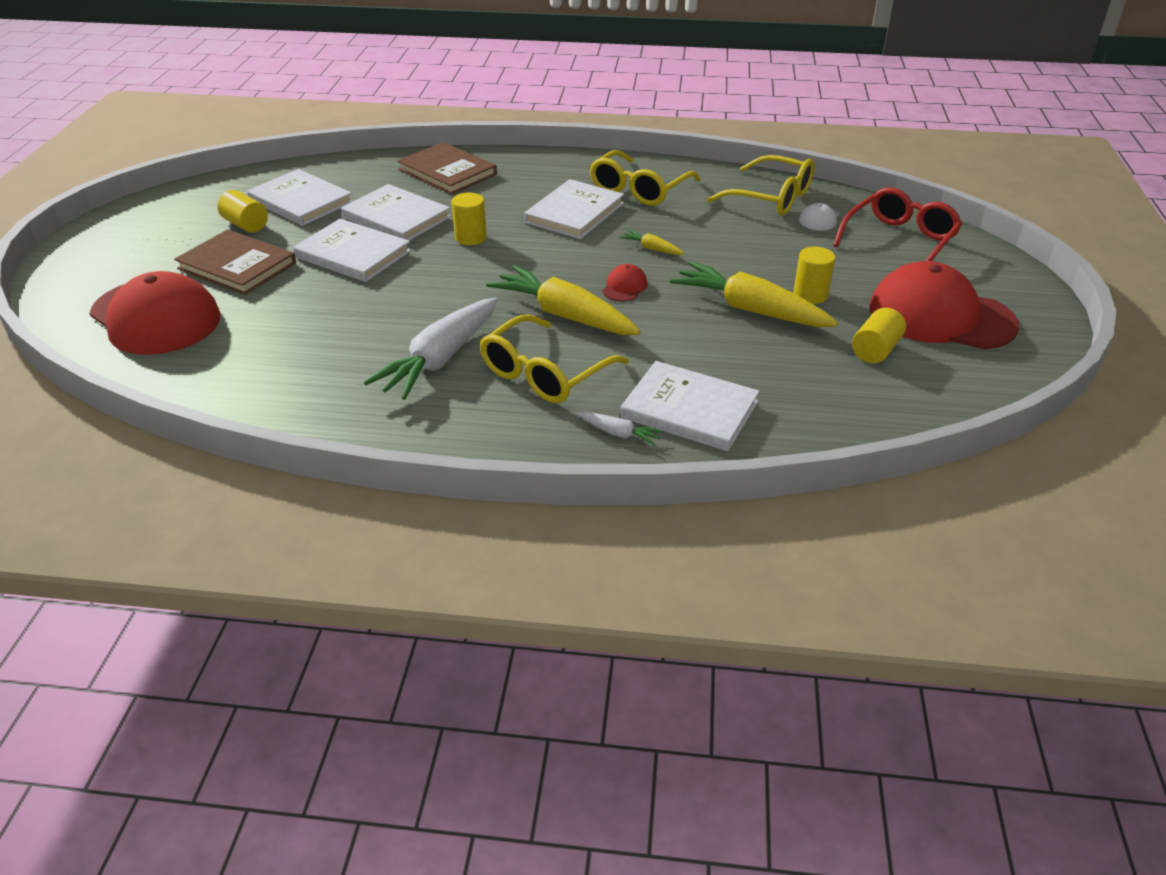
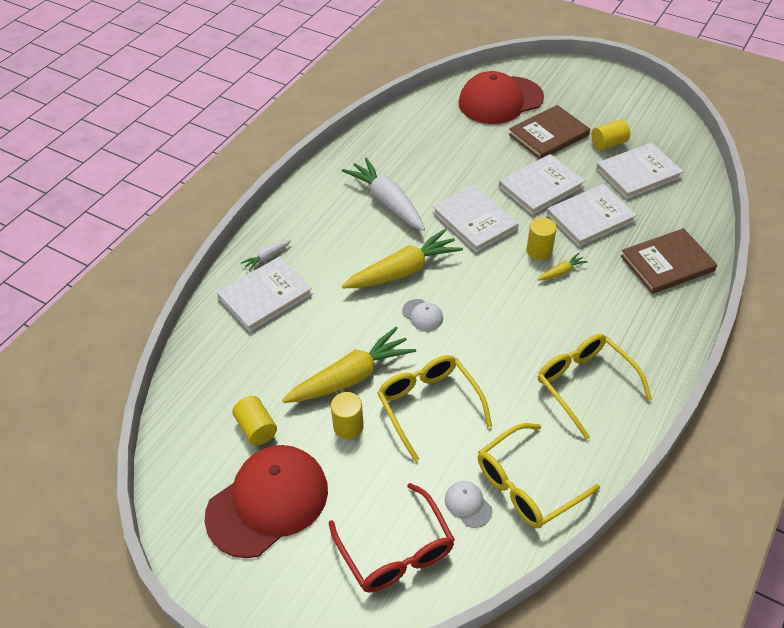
camera: 115 degrees right, 10 degrees up
yellow glasses [480,314,629,403] -> yellow glasses moved to [377,355,492,462]
white book [524,179,624,239] -> white book moved to [432,185,519,253]
red cap [603,264,647,301] -> white cap [402,299,443,331]
yellow carrot [620,230,684,255] -> yellow carrot moved to [537,253,588,280]

